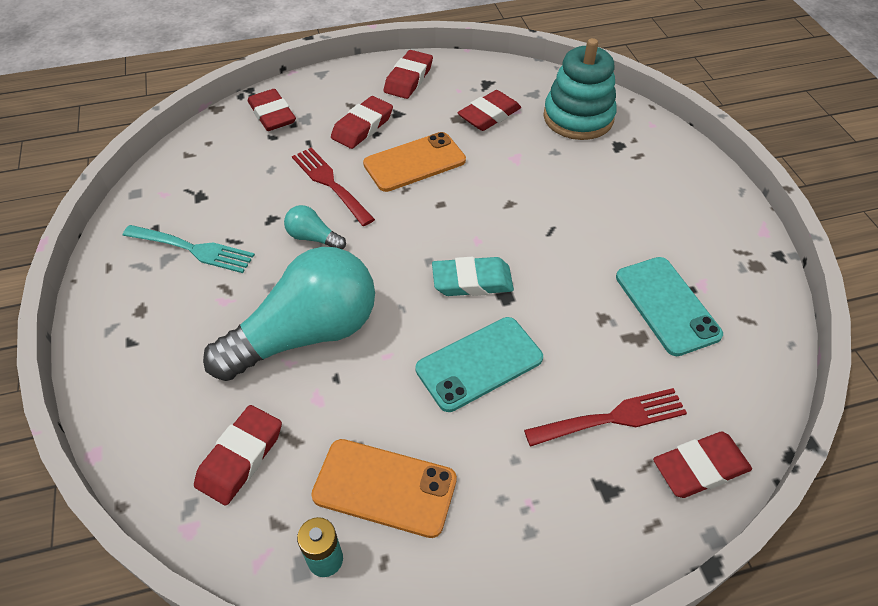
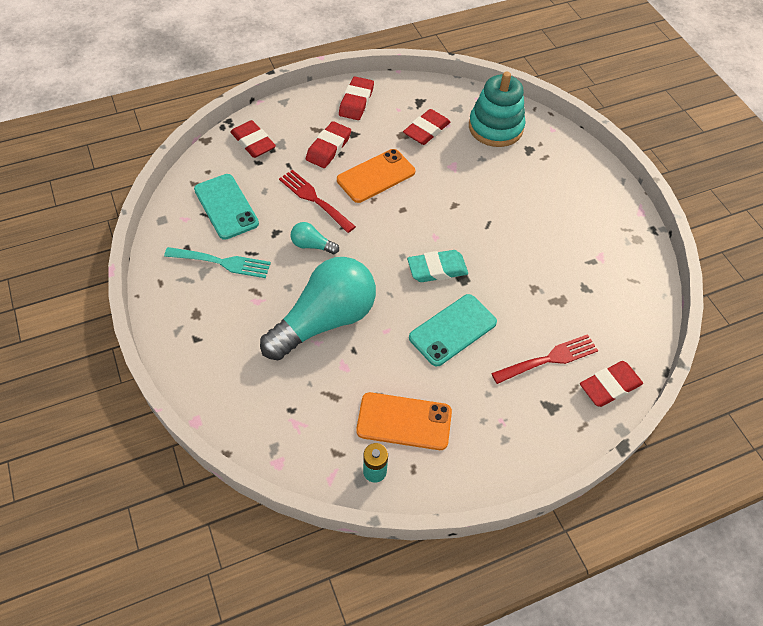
camera: 10 degrees left, 5 degrees up
red eraser [194,405,282,506] -> none
turquoise phone [616,257,723,356] -> turquoise phone moved to [194,174,259,240]

